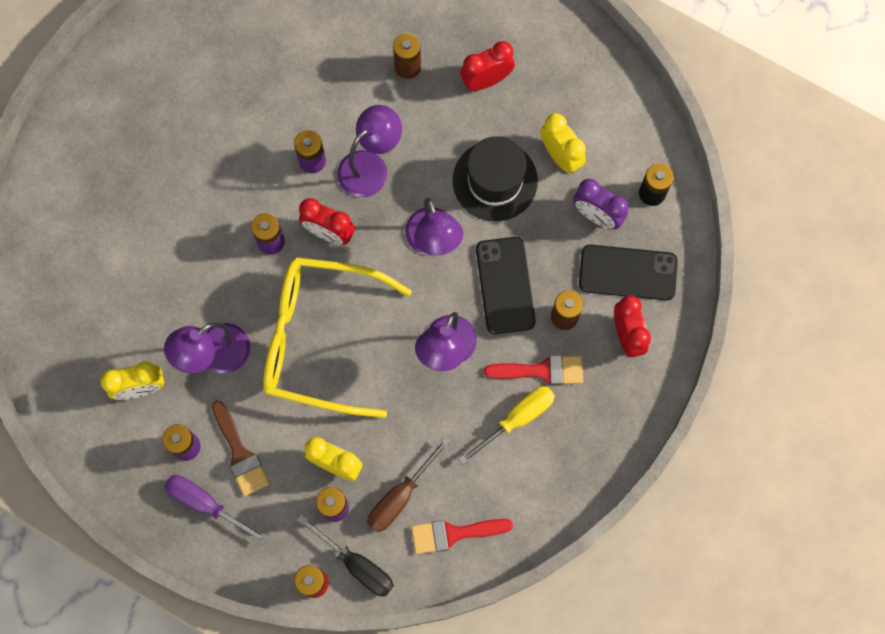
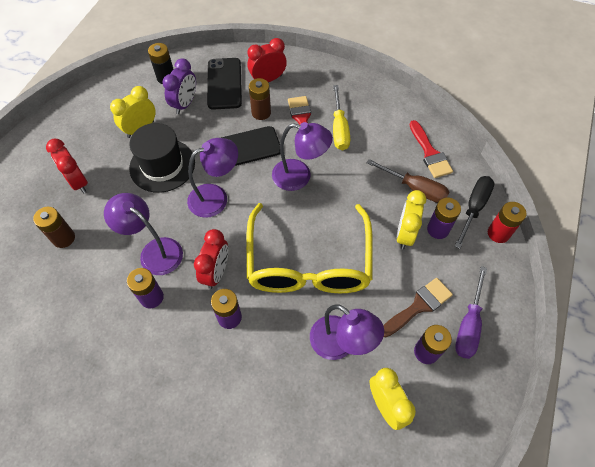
camera: 100 degrees left, 15 degrees down
yellow screwdriver [459,386,555,464] -> yellow screwdriver turned 135 degrees counterclockwise [333,85,350,150]

